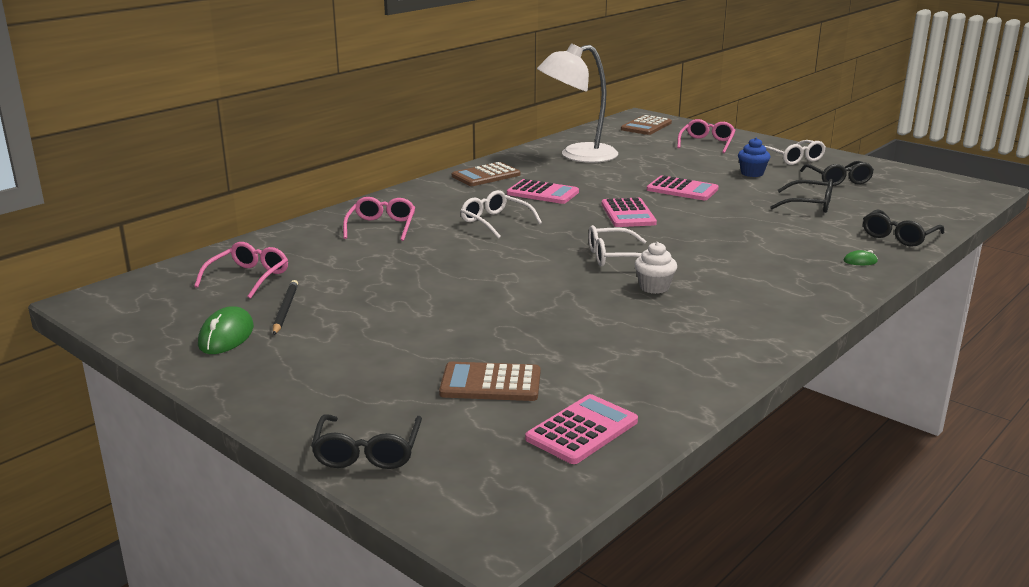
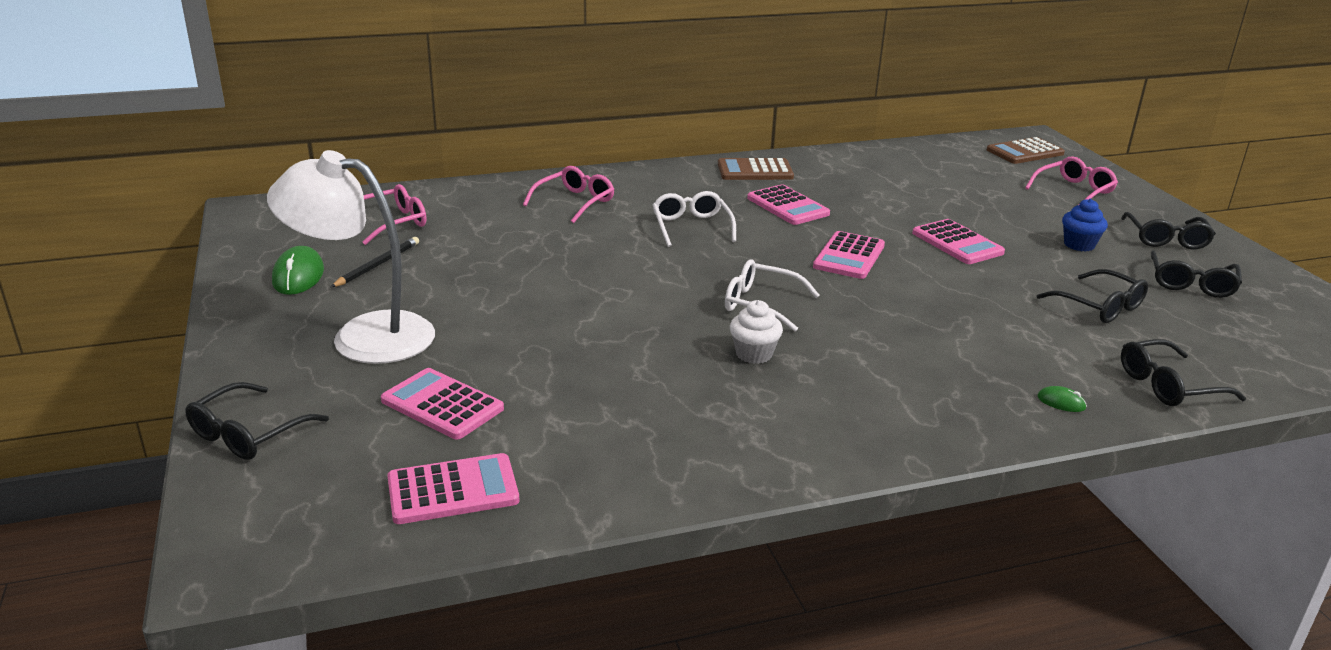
camera: 30 degrees right, 5 degrees up
green mouse [198,306,254,354] -> green mouse turned 45 degrees counterclockwise [272,246,324,295]
brown calculator [439,362,541,401] -> pink calculator [381,368,504,439]
white lamp [537,43,618,163] -> white lamp moved to [267,150,435,364]
white glasses [765,140,826,165] -> black glasses [1121,212,1216,250]

